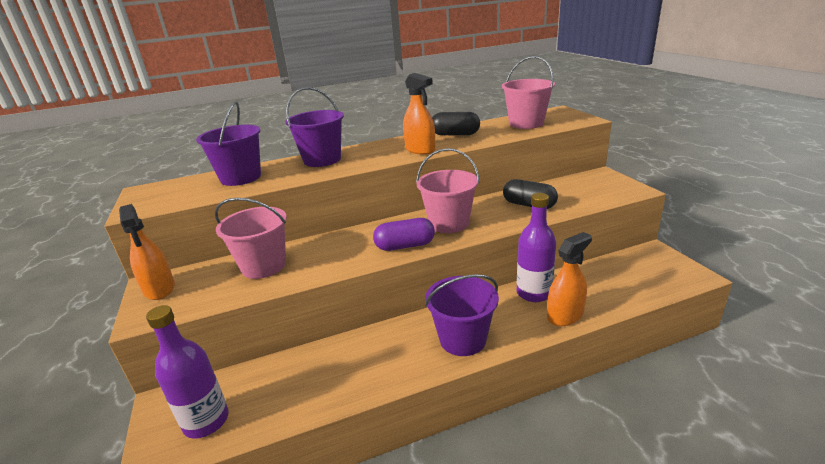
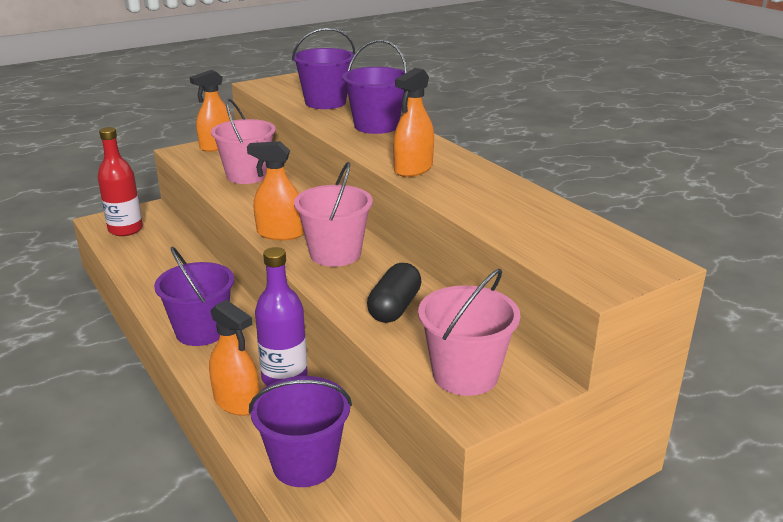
camera: 75 degrees right, 0 degrees up
purple bottle [146,305,229,439] -> red bottle [97,127,143,236]
purple capsule [373,218,435,251] -> orange spray bottle [247,141,304,240]
black capsule [432,112,480,135] -> none
pink bucket [502,56,555,129] -> pink bucket moved to [418,268,521,396]
none -> purple bucket [249,376,352,487]

